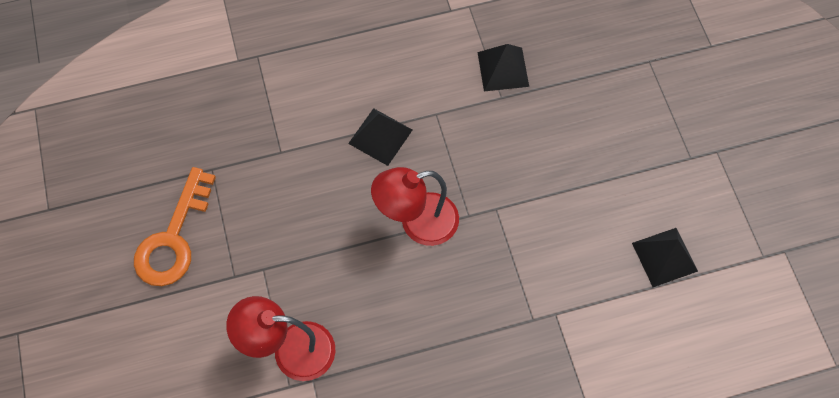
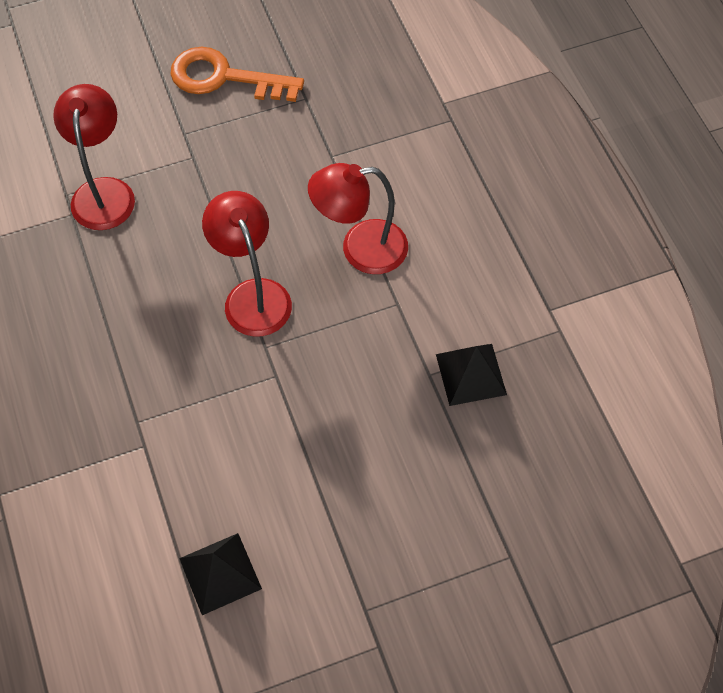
camera: 85 degrees right, 5 degrees down
black pyramid [348,108,412,166] -> red lamp [308,163,408,274]

